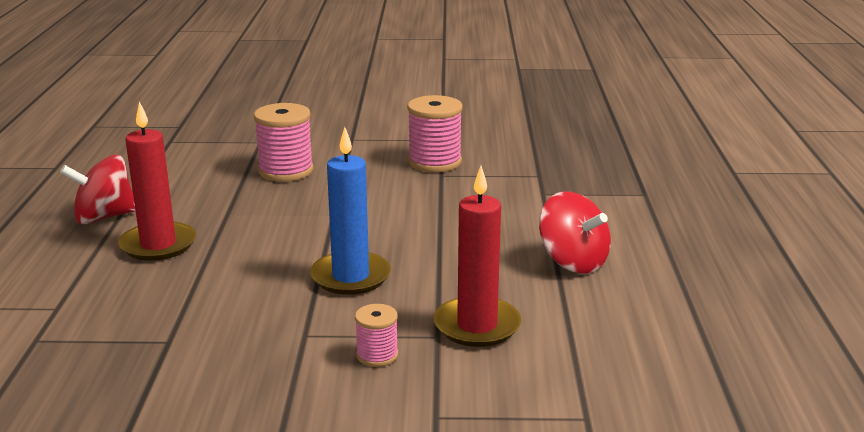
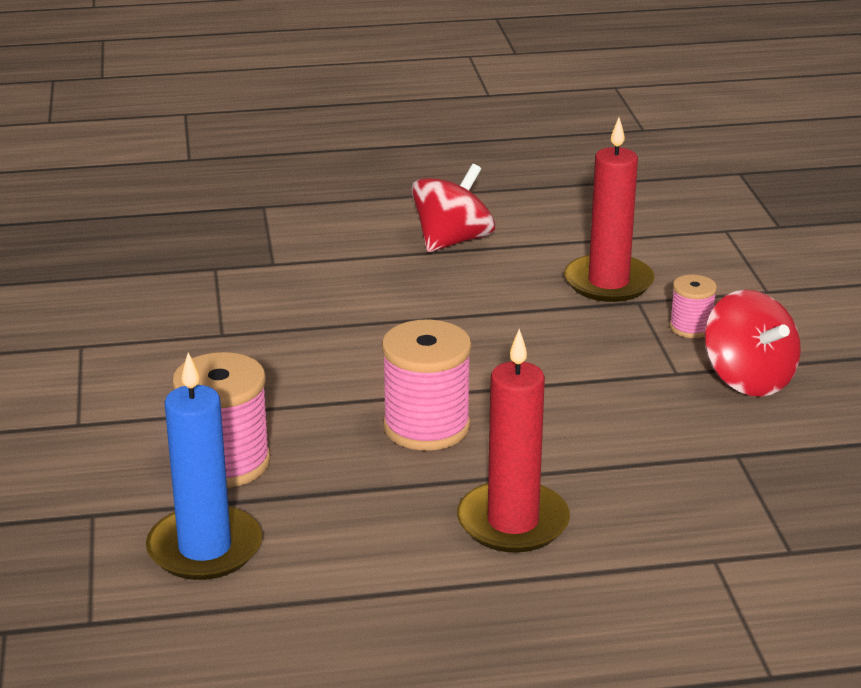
camera: 100 degrees left, 5 degrees up
red spinning top [60,155,136,225] -> red spinning top moved to [704,290,801,397]
blue candle [310,127,391,295] -> blue candle moved to [146,353,262,580]
pink spool [407,95,463,172] -> pink spool moved to [382,319,472,451]

